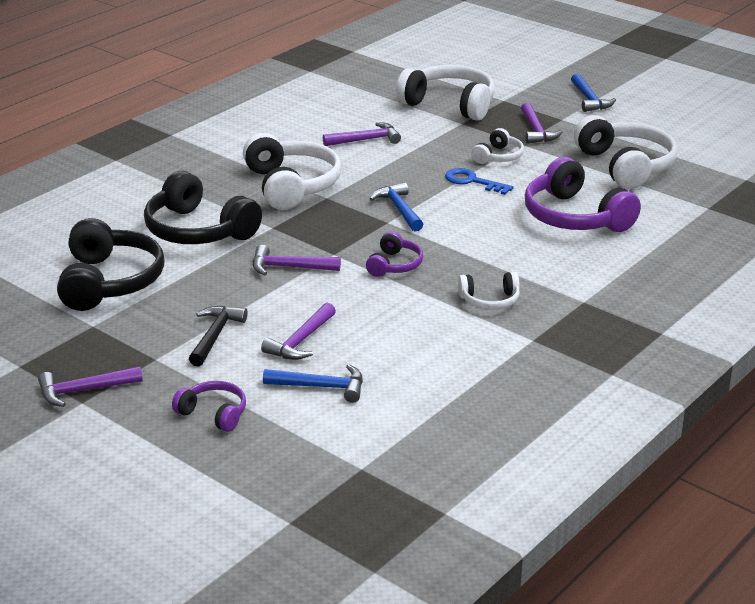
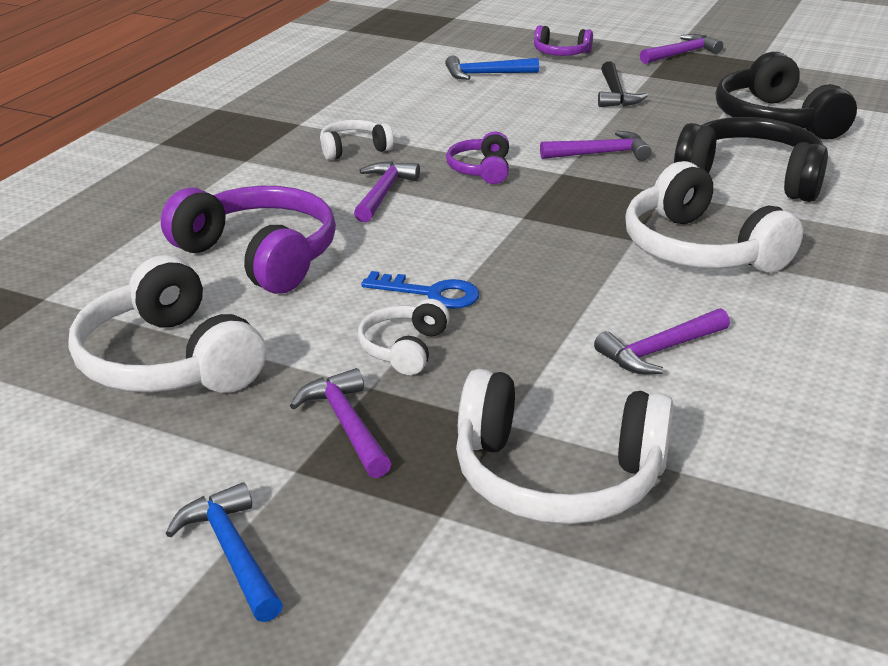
camera: 165 degrees right, 0 degrees up
purple hammer [261,303,336,360] -> purple hammer moved to [354,161,420,222]
blue hammer [370,182,423,231] -> none

